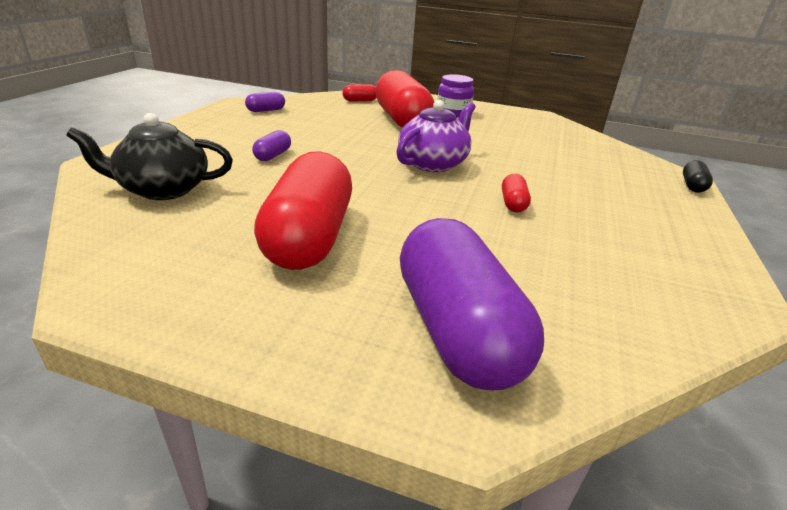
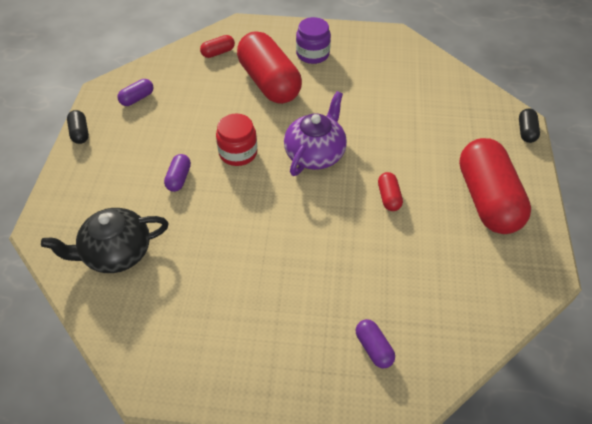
camera: 10 degrees left, 20 degrees up
red capsule [254,151,352,270] -> red capsule moved to [459,138,531,234]
purple capsule [400,218,544,390] -> purple capsule [356,319,395,368], size x0.42
none -> black capsule [67,110,89,144]
none -> red jar [216,113,257,166]

